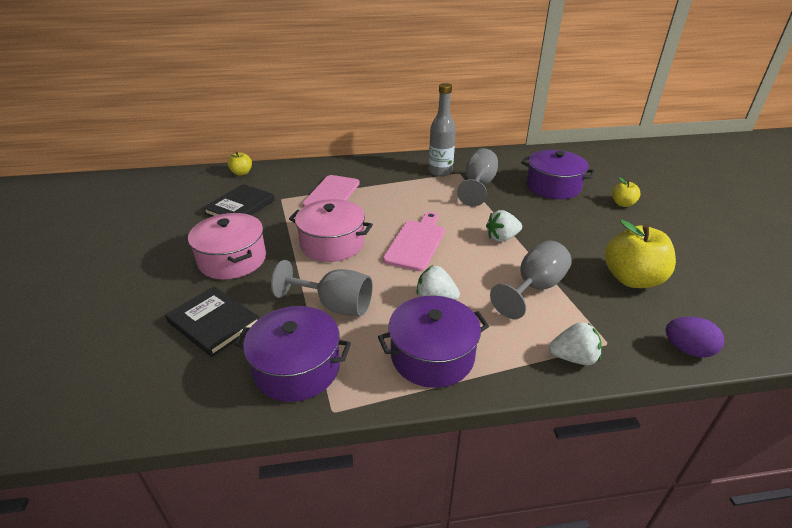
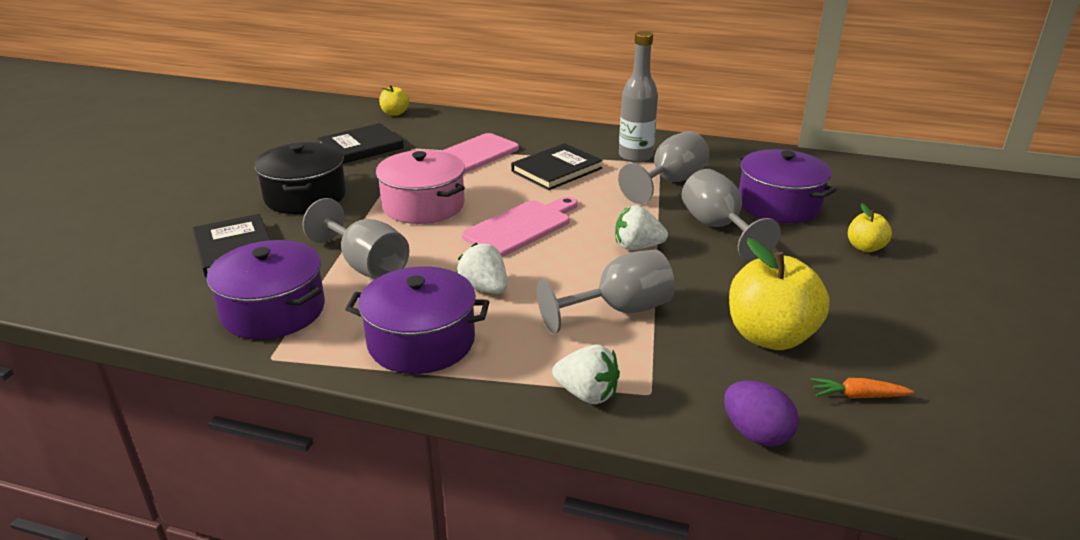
camera: 25 degrees right, 5 degrees down
pink pot [188,213,266,280] -> black pot [254,142,346,214]
none -> black book [511,143,603,190]
none -> grey goblet [682,169,781,261]
none -> orange carrot [810,378,914,399]

